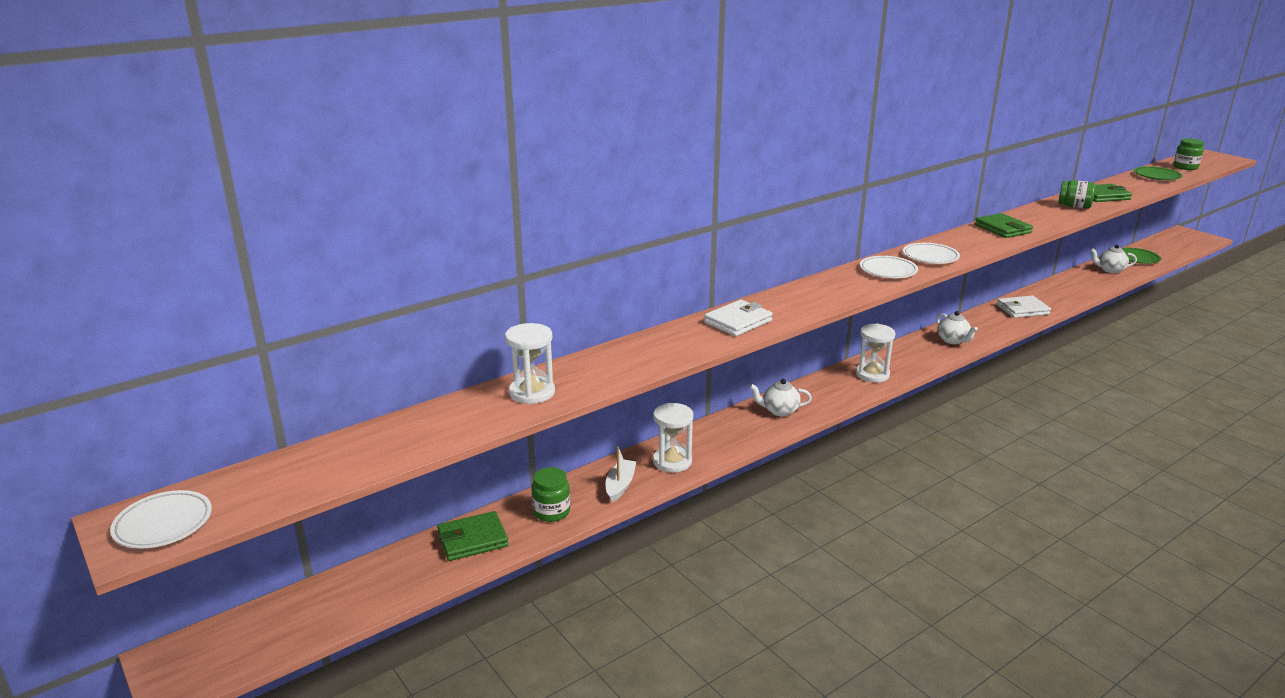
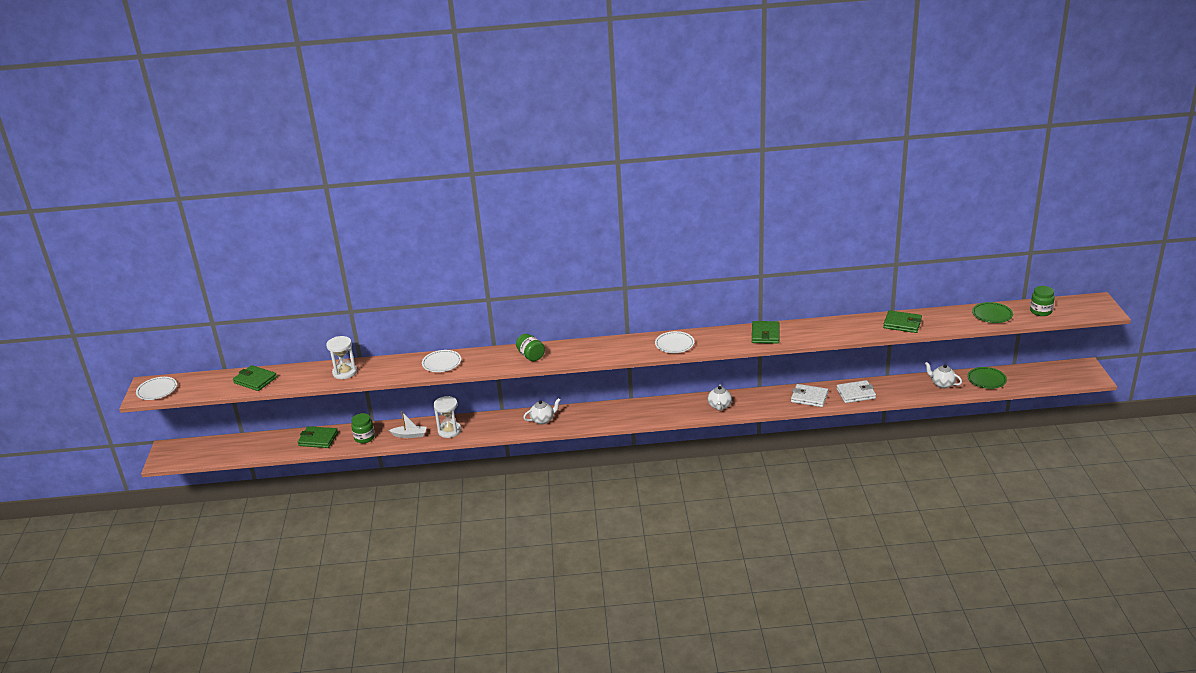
camera: 35 degrees right, 5 degrees up
white boat [606,446,636,502] -> white boat turned 45 degrees clockwise [389,411,427,438]
white wallet [704,300,773,336] -> white wallet moved to [837,380,876,403]
white teapot [750,379,812,416] -> white teapot turned 120 degrees clockwise [523,398,560,424]
white hourglass [856,323,895,382] -> none
white plate [860,256,918,278] -> white plate moved to [422,350,461,372]
green jar [1058,180,1096,209] -> green jar moved to [516,334,545,361]
none -> green wallet [233,365,277,391]

